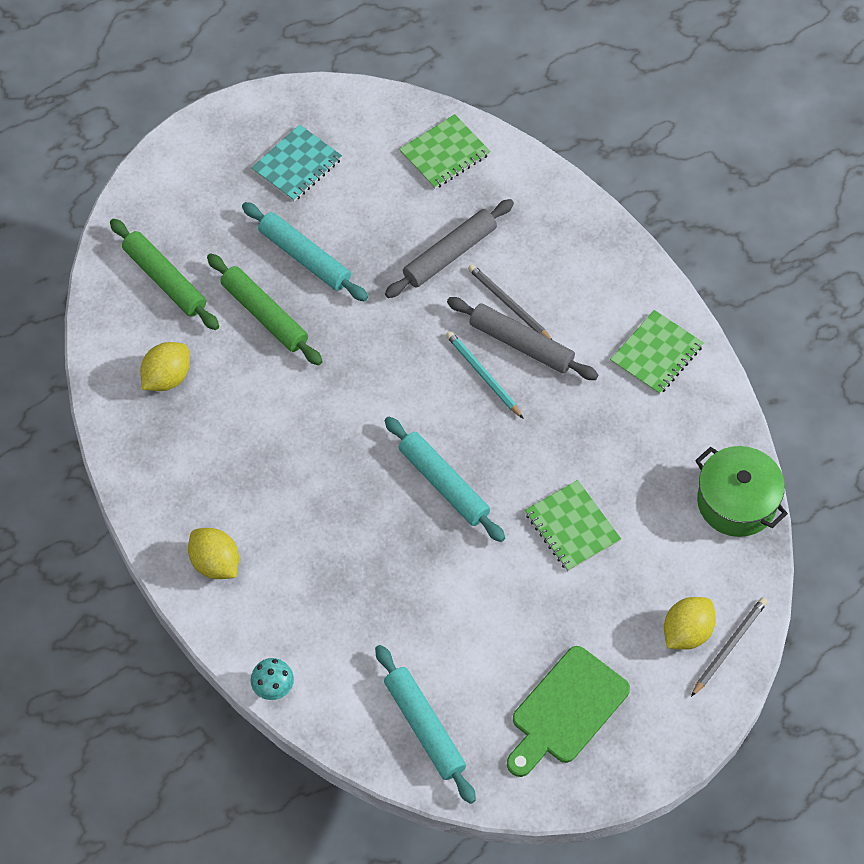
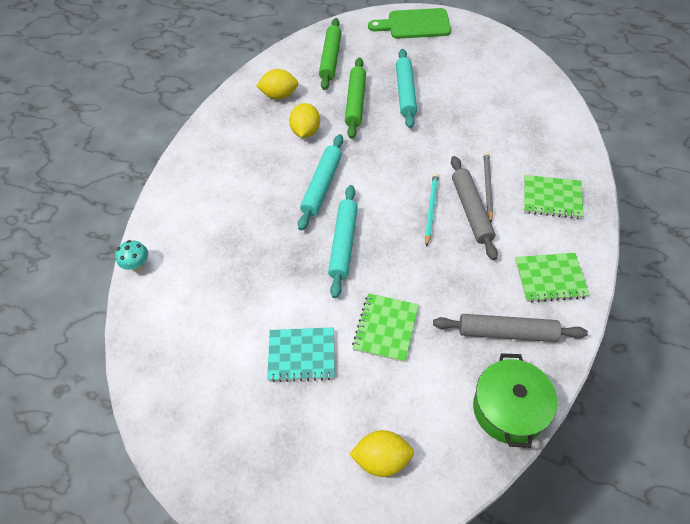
camera: 50 degrees right, 5 degrees down
yellow lemon [188,528,239,579] -> yellow lemon moved to [289,103,320,138]
turquoise notebook [251,124,342,202] -> turquoise notebook moved to [267,327,335,382]
turquoise rolling pin [375,645,476,804] -> turquoise rolling pin moved to [298,134,343,231]
grey rolling pin [385,199,514,298] -> grey rolling pin moved to [433,314,588,342]
green notebook [399,114,491,189] -> green notebook moved to [524,175,584,219]
green cutting board [507,646,630,777] -> green cutting board moved to [368,8,451,39]
grey pencil [691,597,768,697] -> none

